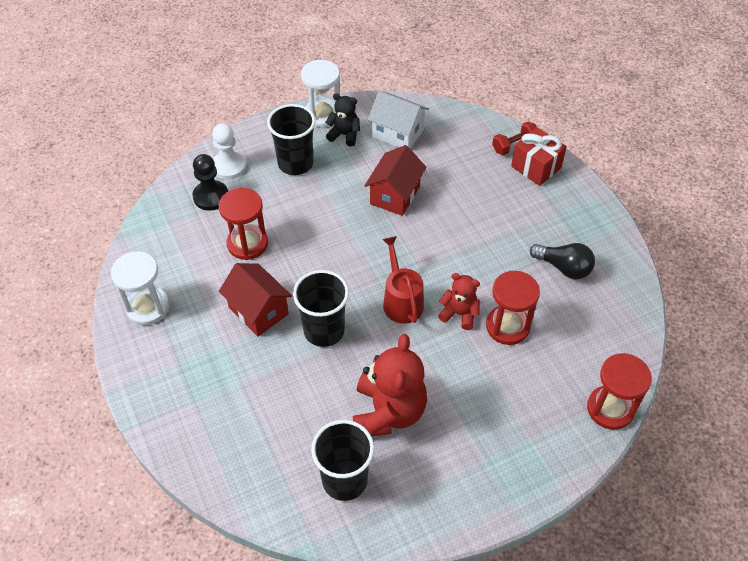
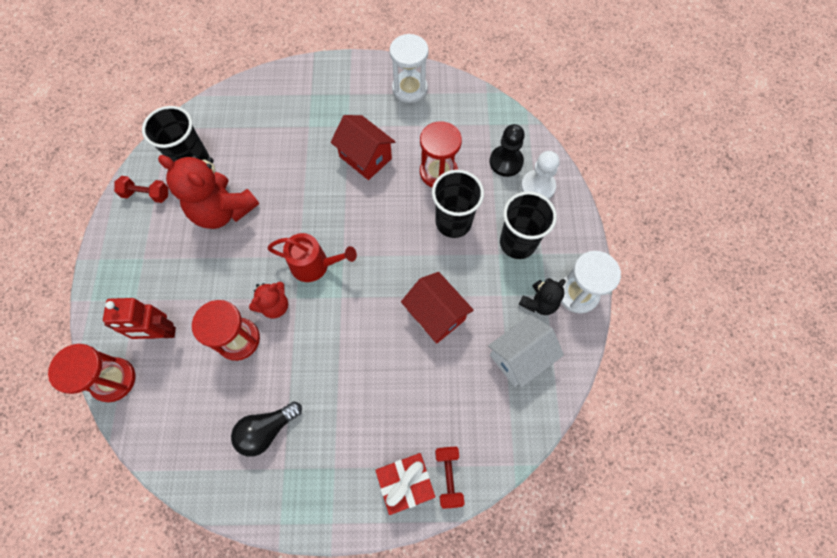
camera: 115 degrees right, 15 degrees up
red house [219,263,292,337] -> red house turned 60 degrees clockwise [331,115,396,180]
black cup [293,270,349,347] -> black cup moved to [432,170,484,238]
none -> red robot [103,298,176,339]
none -> red dumbbell [114,176,168,203]

